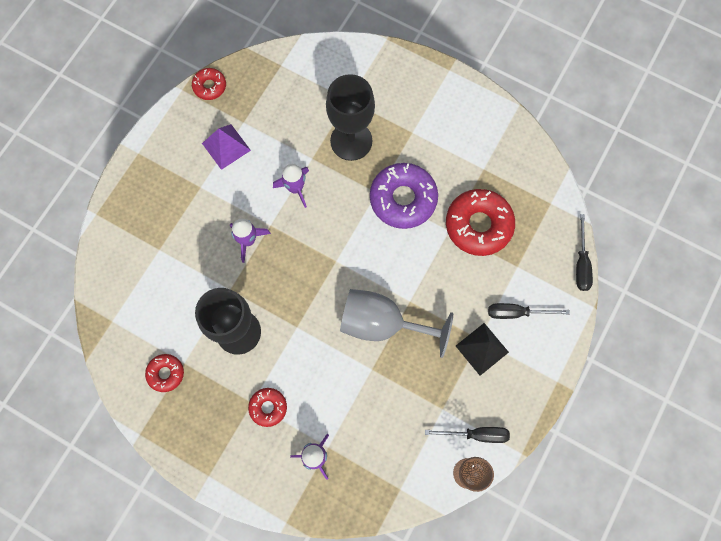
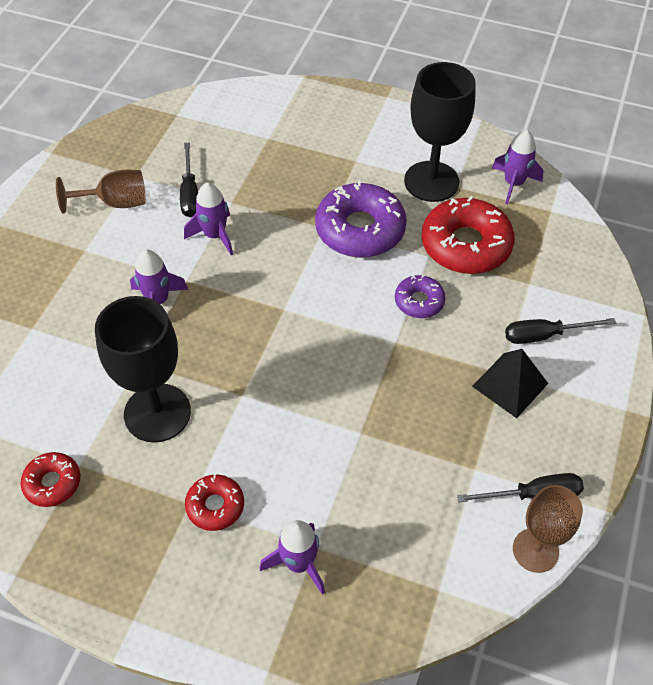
camera: 10 degrees left, 20 degrees down
red donut [192,68,226,100] -> none
purple pyramid [202,124,251,170] -> brown goblet [56,170,146,213]
black goblet [326,74,375,161] -> black goblet moved to [404,62,476,202]
grey goblet [340,289,453,358] -> none
black screwdriver [576,214,593,291] -> black screwdriver moved to [180,142,198,217]
none -> purple donut [395,275,446,318]
none -> purple rocket [492,130,544,205]

